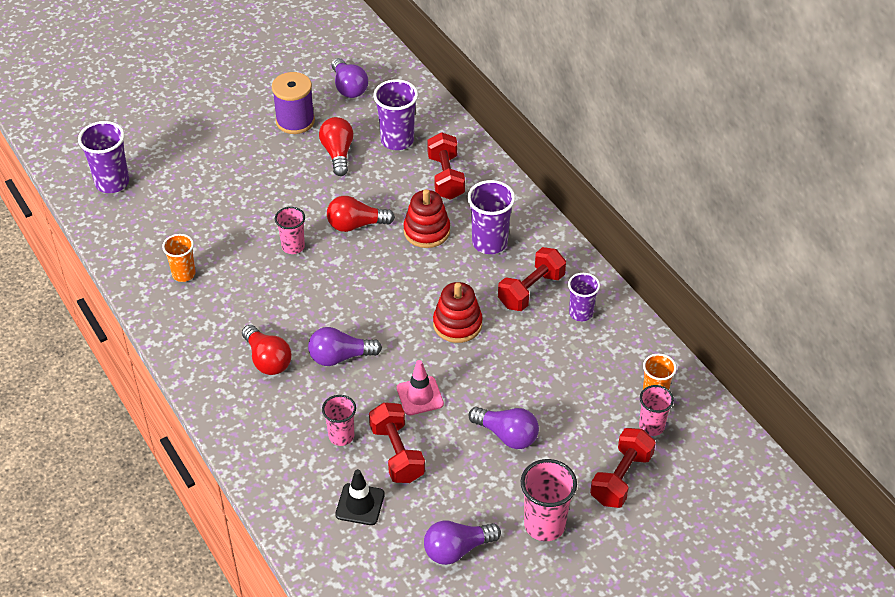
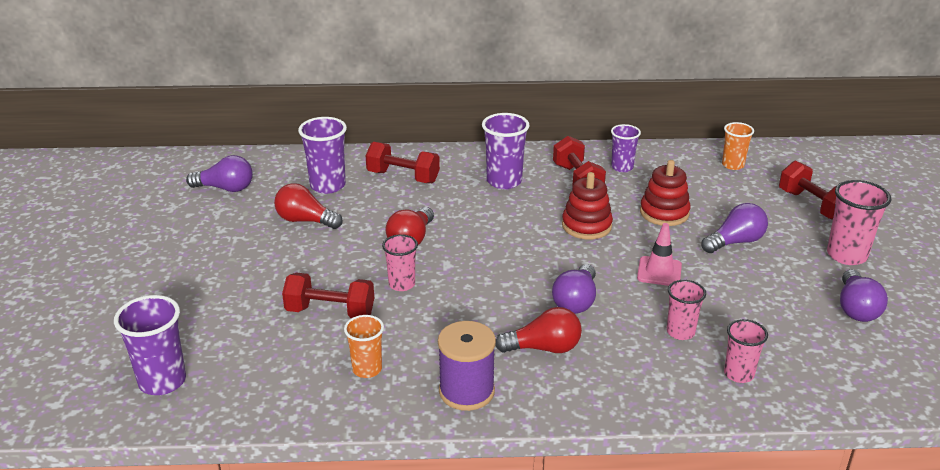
camera: 60 degrees left, 15 degrees down
purple spool [272,72,315,134] -> purple spool moved to [438,321,496,411]
black traffic cone [335,469,385,525] -> none
red dumbbell [369,402,425,483] -> red dumbbell moved to [282,273,374,318]
red stacking toy [403,189,450,248] -> red stacking toy moved to [640,160,690,226]
pink cup [639,385,674,436] -> pink cup moved to [724,319,768,383]

